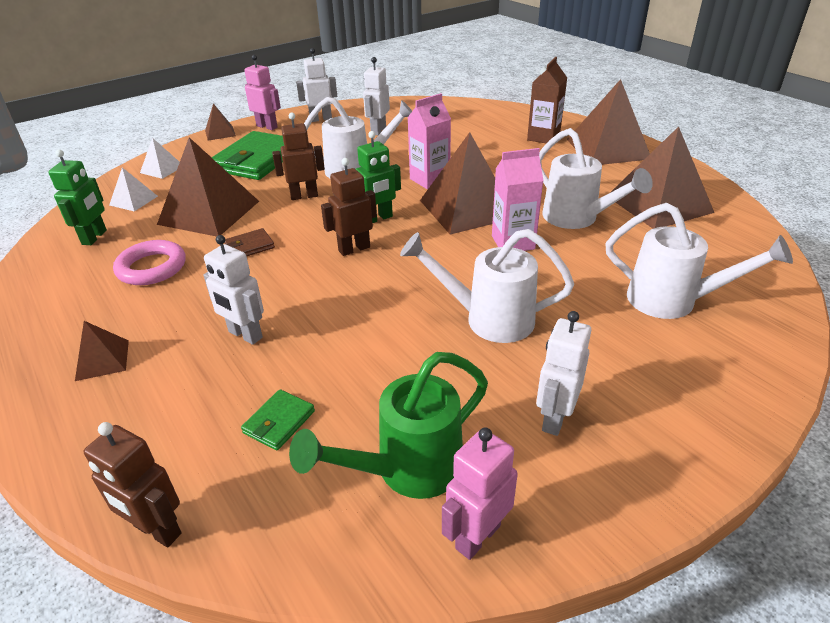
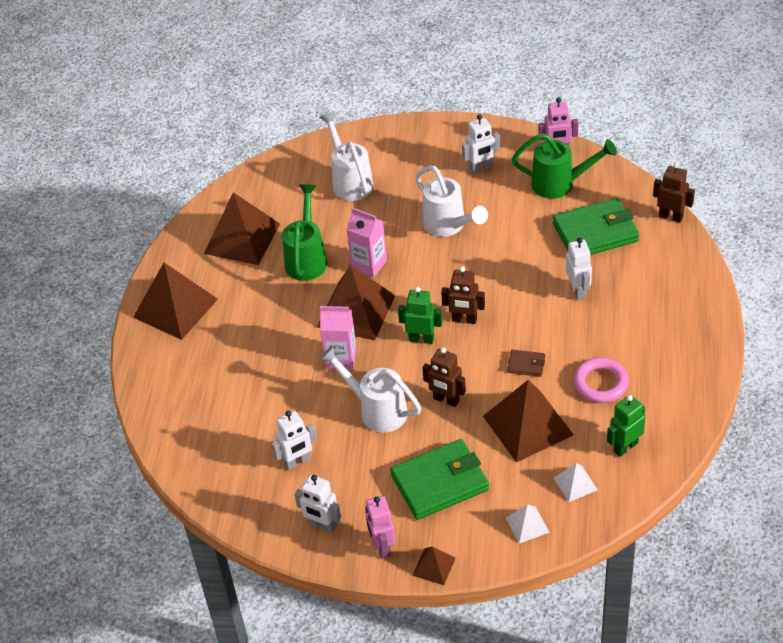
camera: 135 degrees left, 10 degrees up
brown pyramid [75,321,129,381] -> none
brown robot [84,422,182,547] -> brown robot turned 45 degrees counterclockwise [653,163,695,223]
green wallet [241,389,315,450] -> green wallet [553,198,639,255], size x2.22
brown carton [527,57,567,144] -> none
white watering can [539,128,653,229] -> green watering can [282,184,327,281]

